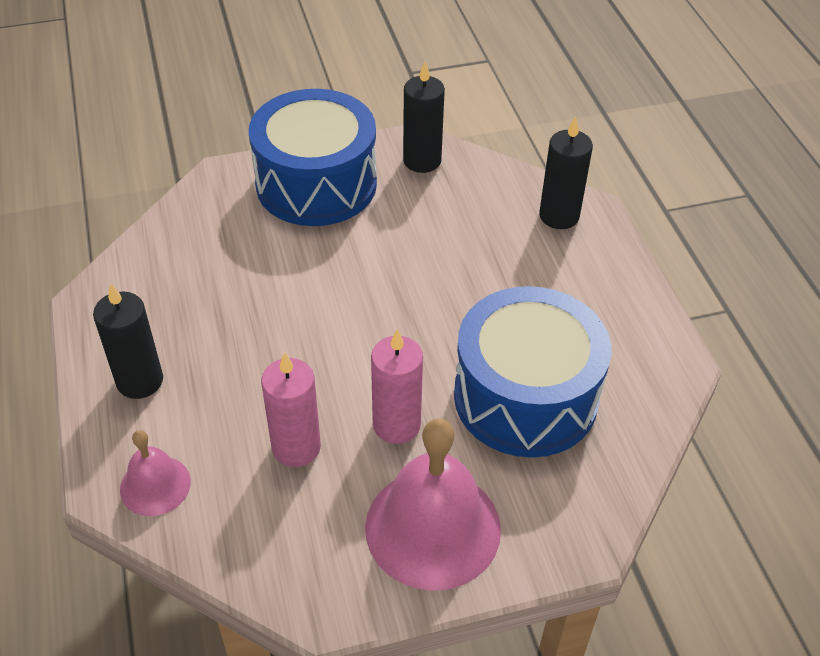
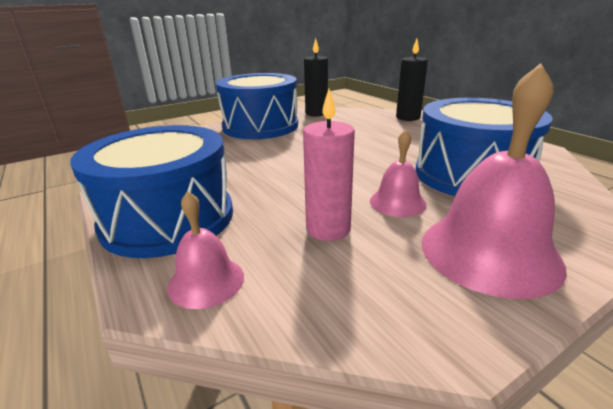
camera: 15 degrees left, 20 degrees down
black candle [93,283,163,399] -> blue drum [70,125,233,258]
pink candle [371,329,423,444] -> pink bell [370,130,427,217]

